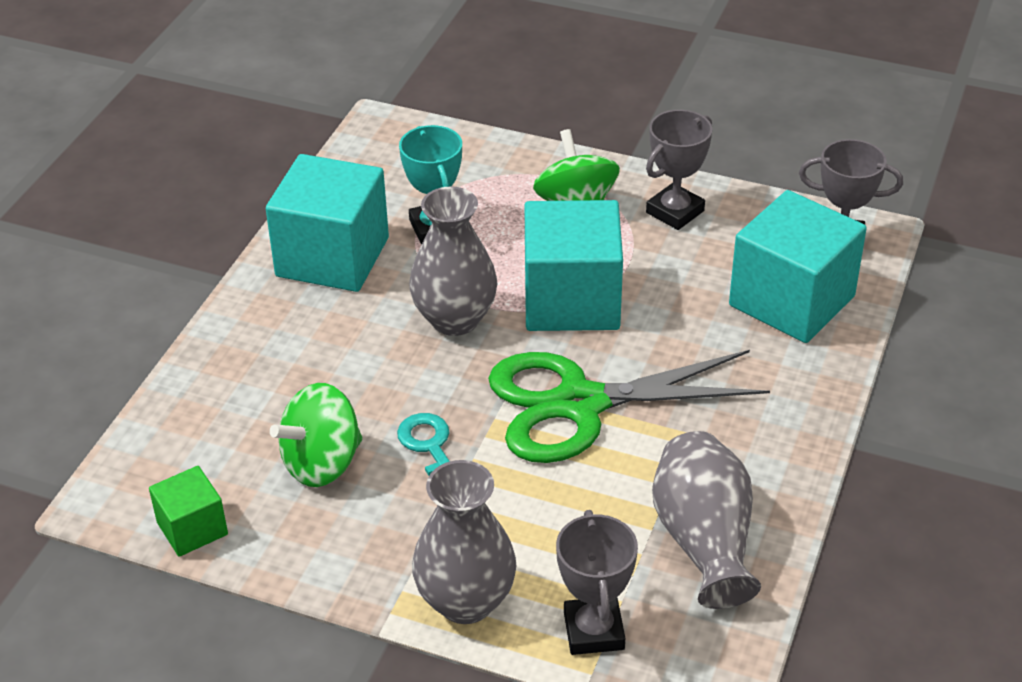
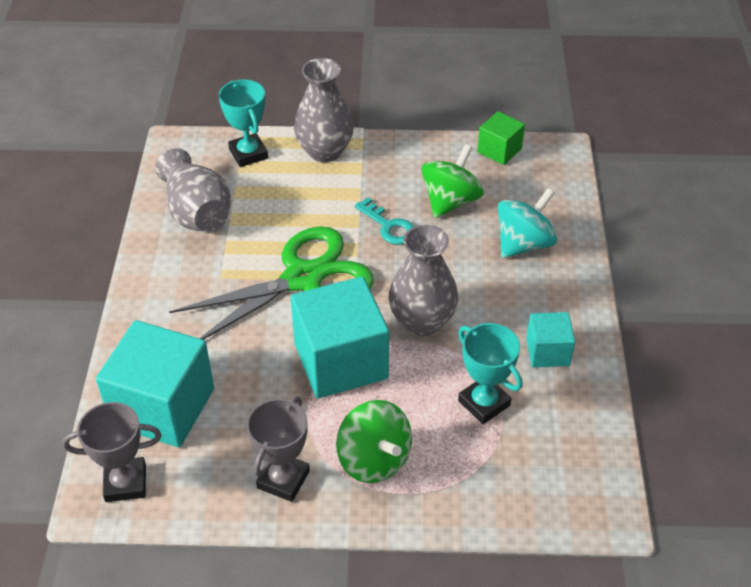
camera: 160 degrees right, 5 degrees up
turquoise cube [266,154,389,292] -> turquoise cube [526,312,575,367], size x0.52
grey trophy [556,510,638,655] -> turquoise trophy [219,80,268,167]
none -> turquoise spinning top [498,188,557,258]

